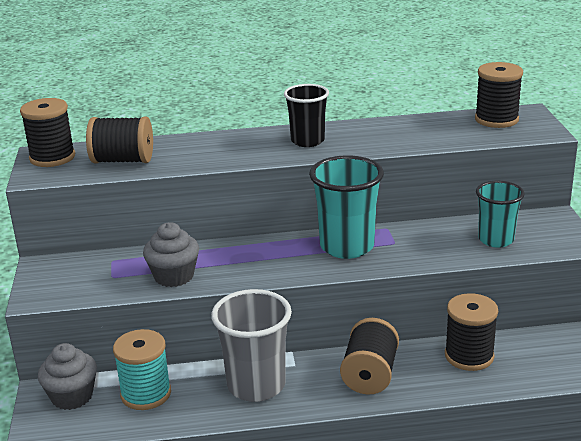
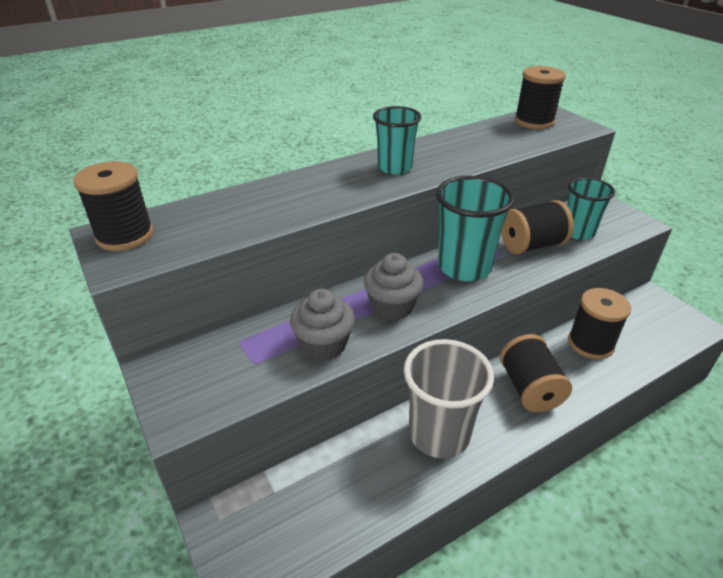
camera: 25 degrees left, 10 degrees up
grey cupcake [38,343,97,410] -> grey cupcake moved to [364,253,423,320]
black spool [86,116,153,163] -> black spool moved to [501,200,574,254]
turquoise spool [113,329,171,410] -> none
black cup [284,84,329,147] -> turquoise cup [373,106,421,175]

